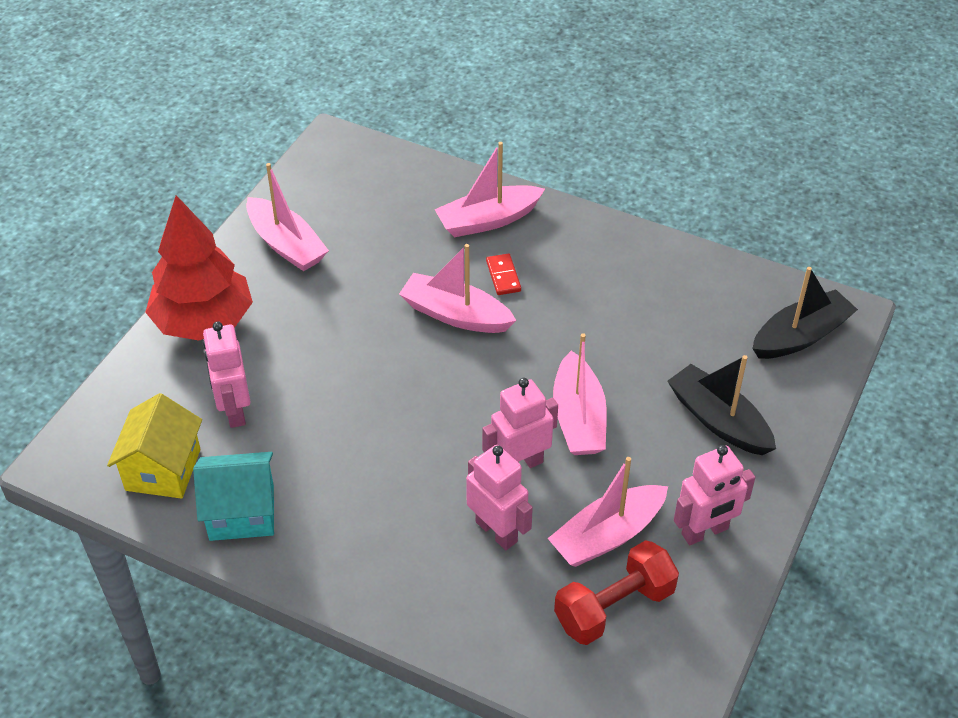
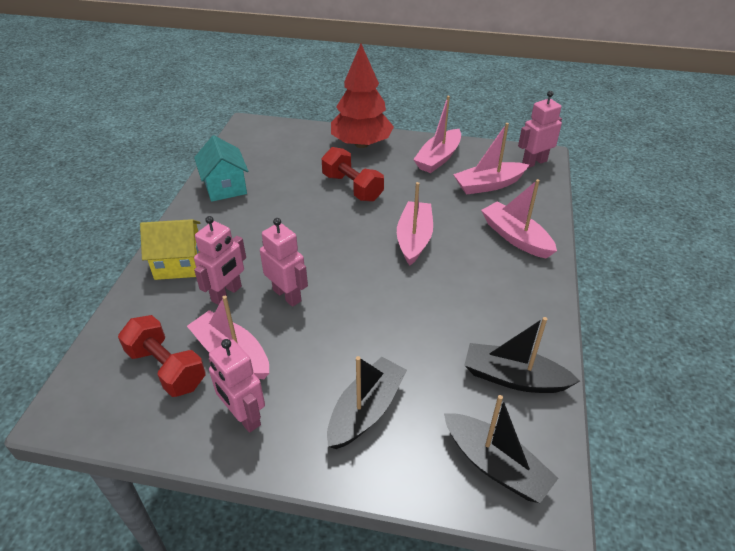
camera: 75 degrees right, 5 degrees down
yellow house [107,393,202,499] -> yellow house moved to [140,219,200,280]
pink robot [203,321,251,428] -> pink robot moved to [518,91,562,168]
red domino [486,254,521,295] -> none
pink boat [553,333,607,455] -> pink boat moved to [453,123,529,195]
none -> red dumbbell [321,147,384,202]
none -> black boat [464,317,580,393]

